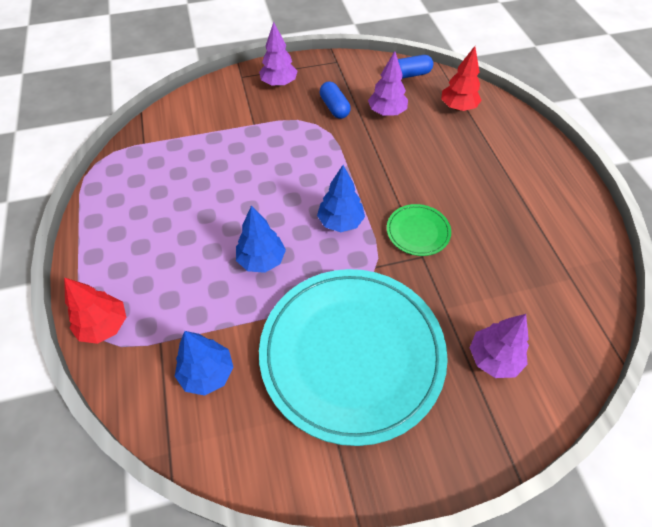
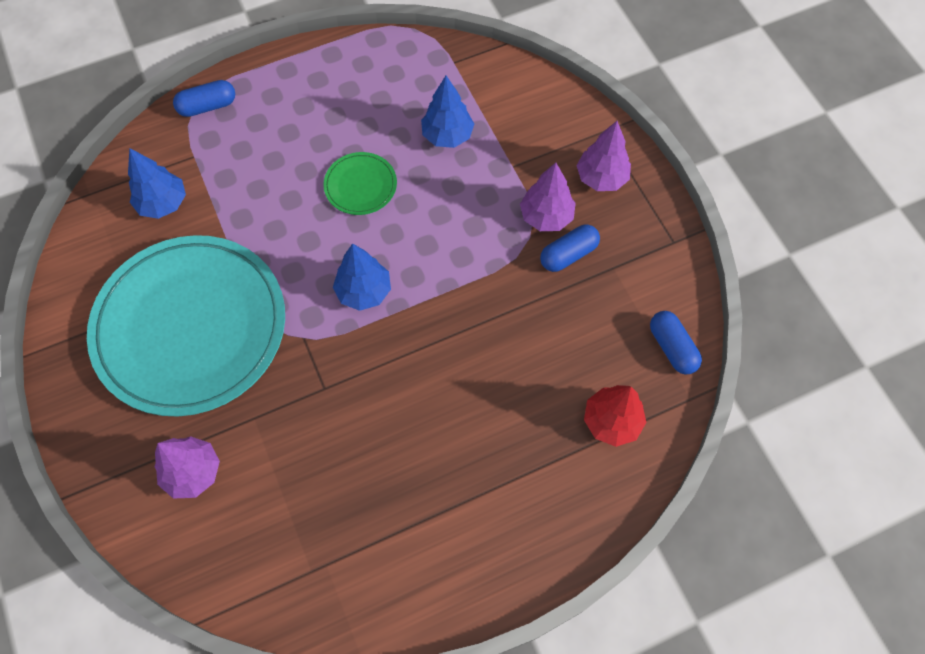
camera: 80 degrees right, 10 degrees up
red tree [64,277,126,344] -> blue capsule [173,80,235,117]
blue tree [236,206,286,273] -> blue tree moved to [421,76,474,148]
purple tree [368,51,408,116] -> purple tree moved to [520,163,576,231]
green plate [387,204,451,256] -> green plate moved to [323,152,397,215]

